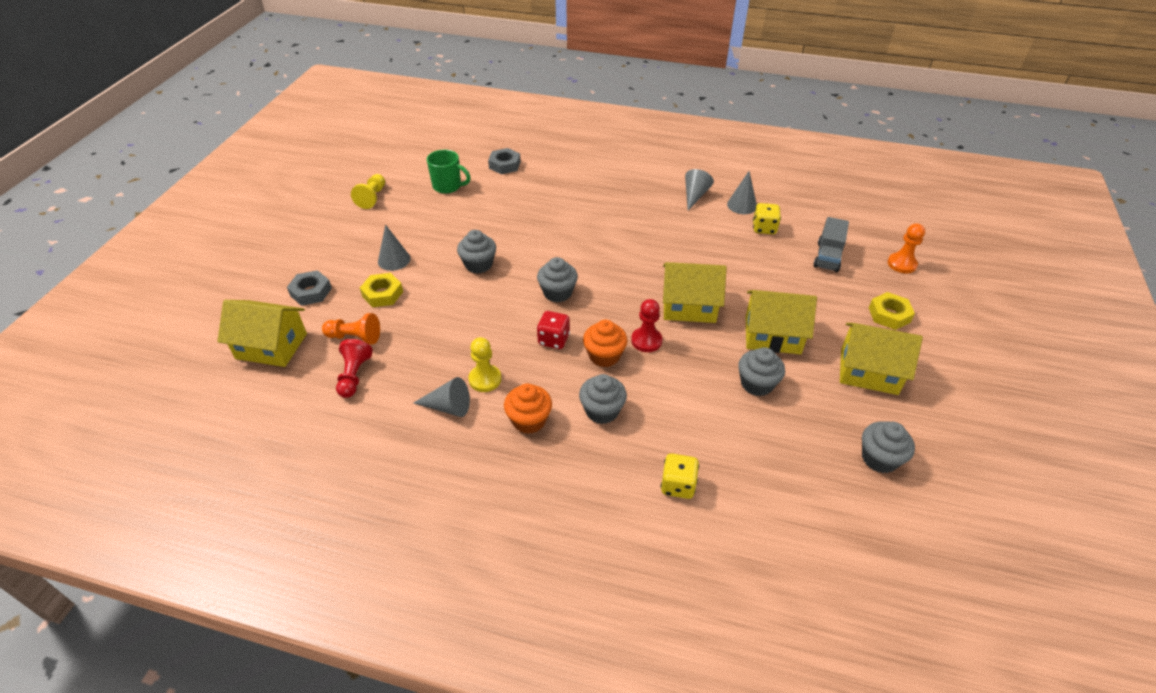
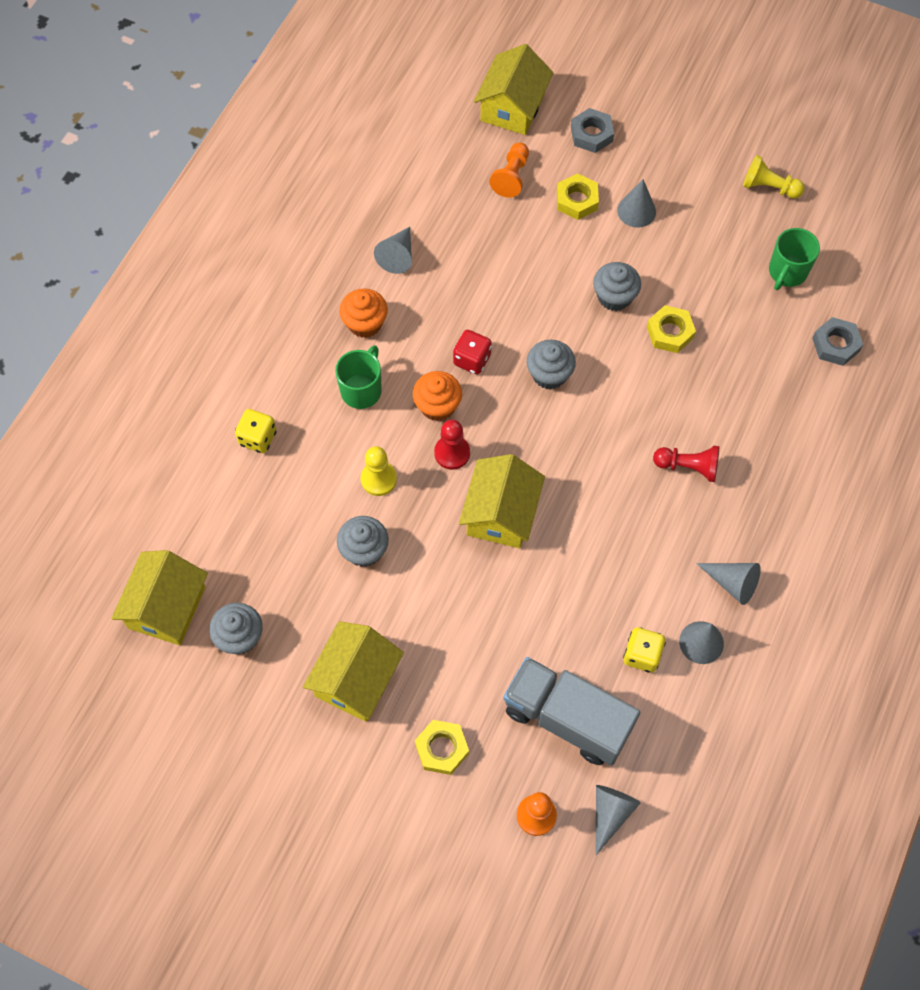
camera: 100 degrees right, 20 degrees up
red pawn [336,339,373,398] -> red pawn moved to [653,446,719,482]
yellow pawn [468,337,501,392] -> yellow pawn moved to [361,446,397,496]
grey cupcake [579,374,627,424] -> green mug [335,345,382,409]
yellow house [746,290,817,354] -> yellow house moved to [111,550,208,645]
grey truck [813,217,849,272] -> grey truck [503,657,640,765], size x1.65
none -> grey cone [596,785,641,855]
none -> yellow nut [647,305,696,353]

